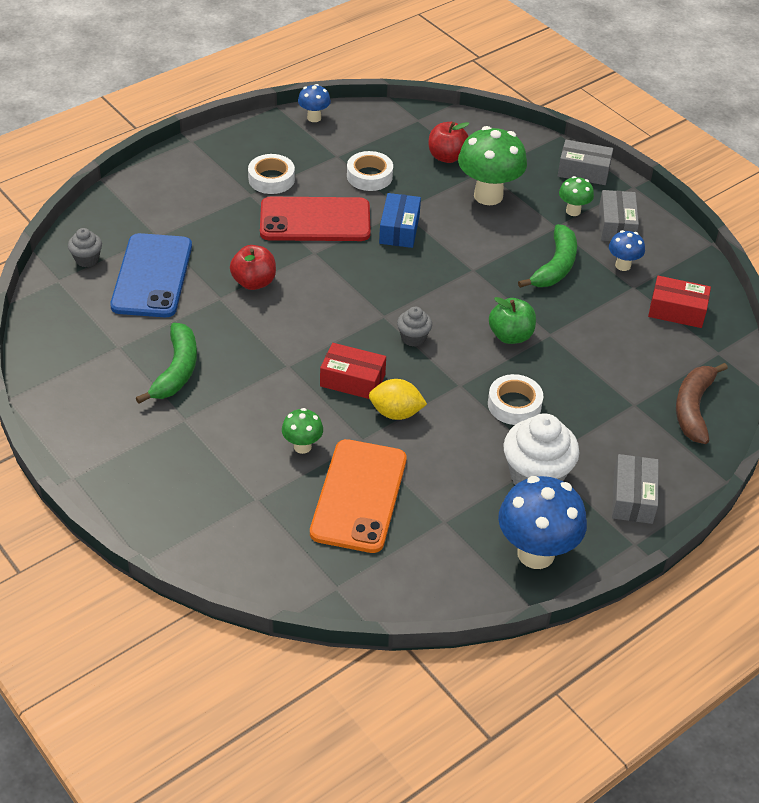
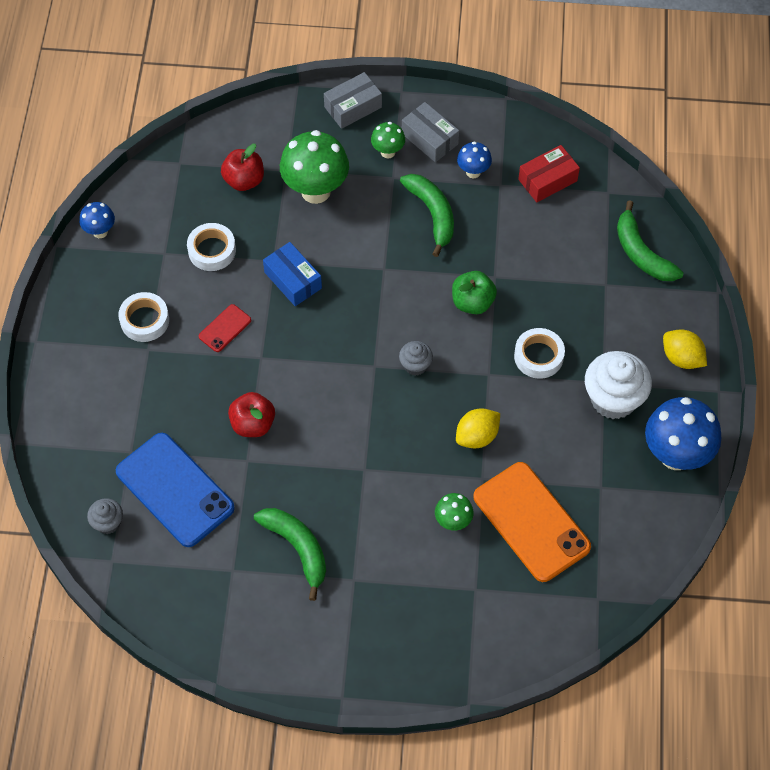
camera: 45 degrees left, 15 degrees up
red phone [260,197,371,241] -> red phone [199,304,251,352], size x0.46
red box [320,343,386,399] -> none
grey box [612,454,659,524] -> yellow lemon [663,330,707,369]
brown banana [676,363,728,444] -> green banana [617,200,683,281]

